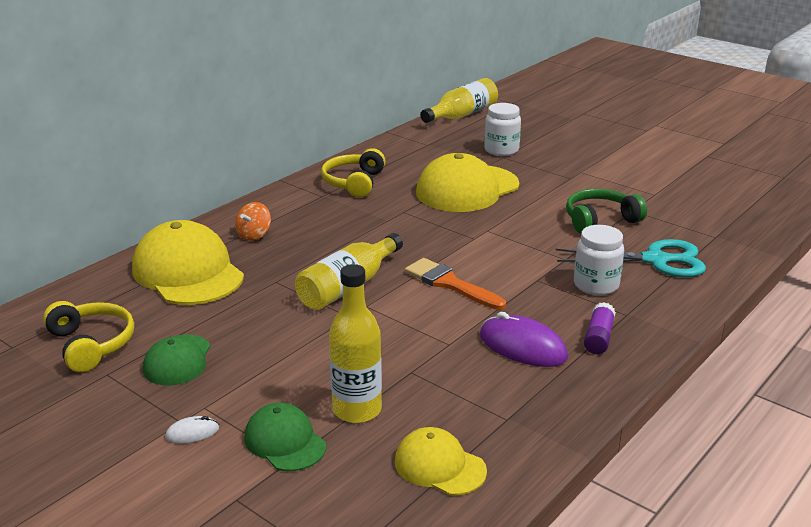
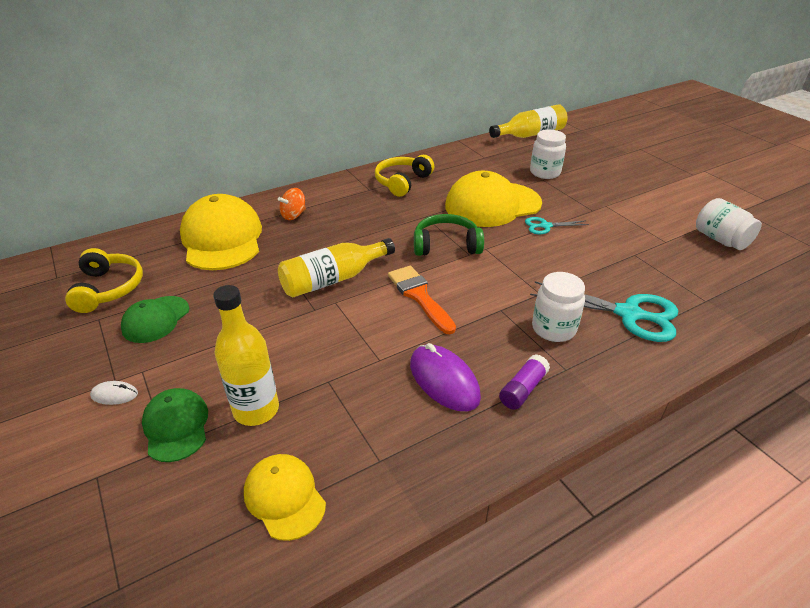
camera: 20 degrees right, 10 degrees up
green headphones [566,189,647,233] -> green headphones moved to [414,214,484,256]
none -> turquoise scissors [525,217,589,234]
none -> white jar [696,198,762,250]

